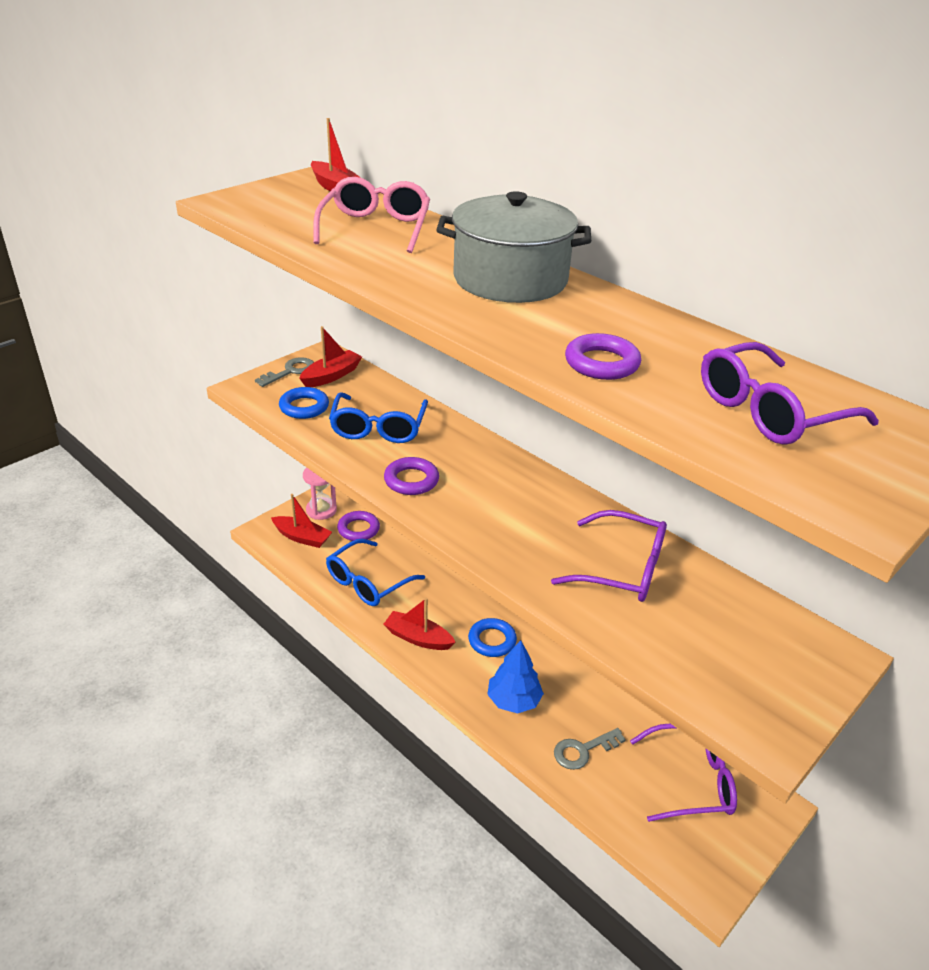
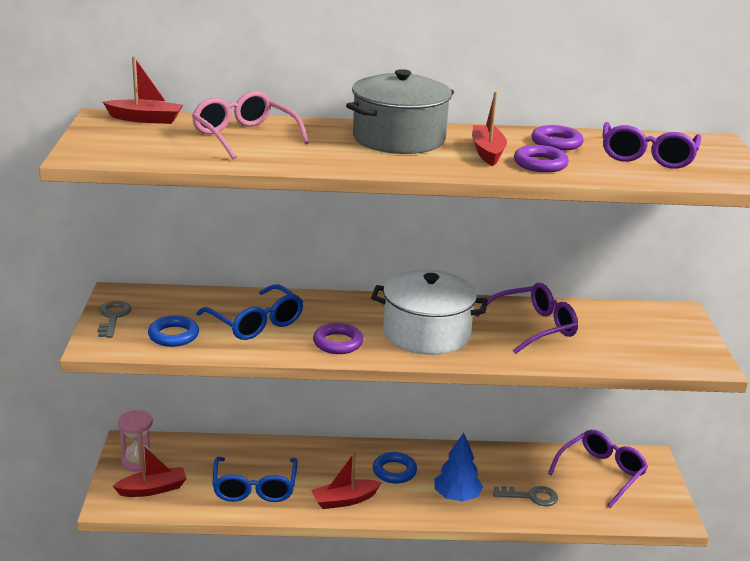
camera: 45 degrees left, 10 degrees down
red boat [299,326,362,387] -> red boat moved to [472,92,507,166]
purple ring [337,511,380,541] -> purple ring moved to [532,125,584,151]
grey key [554,728,626,770] -> grey key turned 105 degrees counterclockwise [493,486,558,506]
none -> white pot [371,270,488,355]

